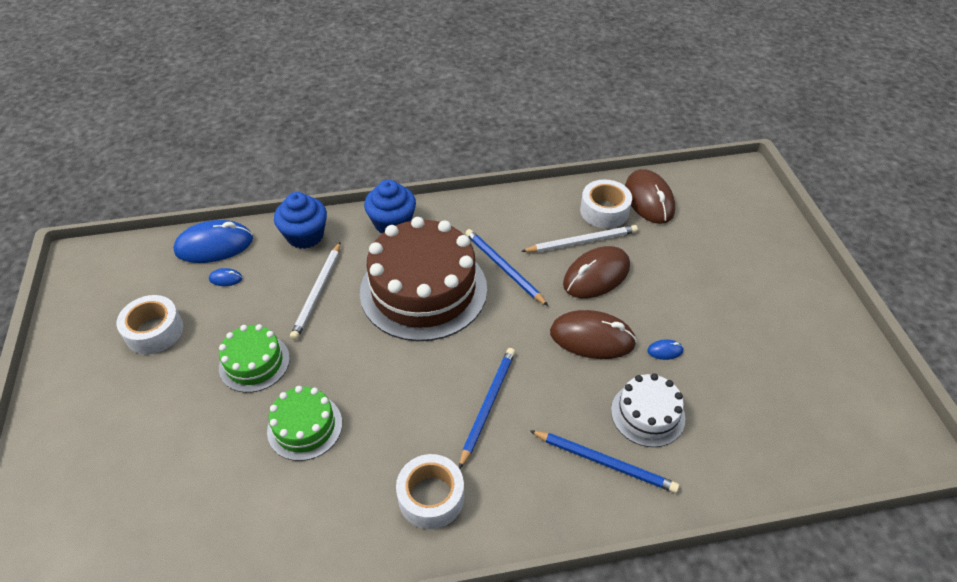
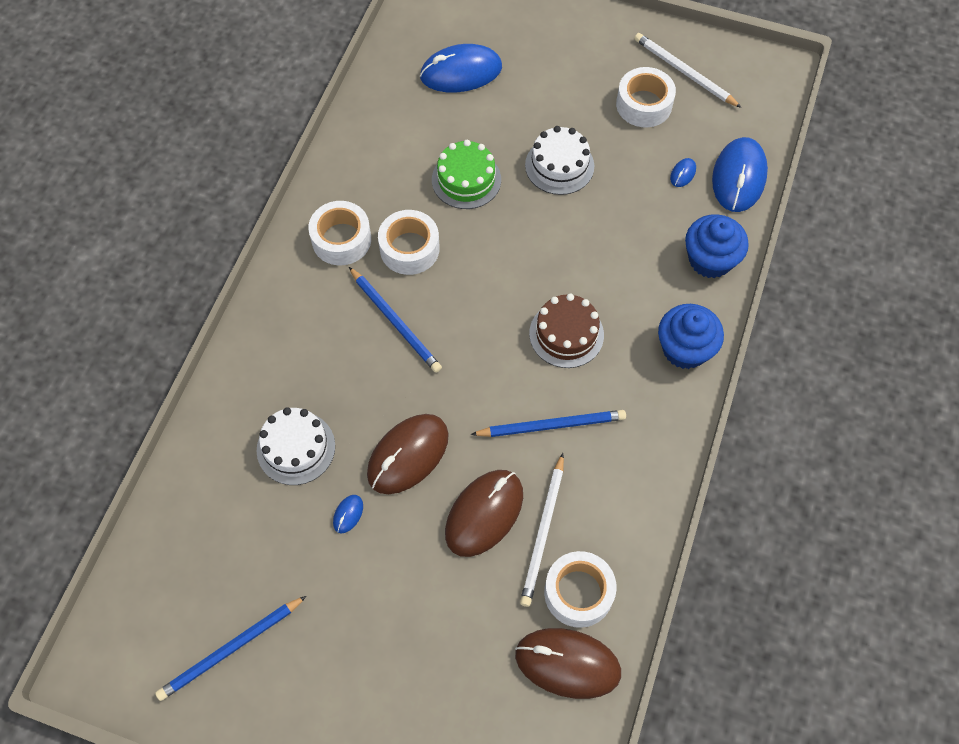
camera: 120 degrees right, 15 degrees up
green cake [219,324,290,393] -> white cake [525,126,594,195]
white pencil [290,242,341,340] -> white pencil moved to [634,33,742,108]
brown cake [360,217,487,341] -> brown cake [529,294,604,368], size x0.51
blue pencil [530,430,679,493] -> blue pencil moved to [155,596,306,701]
brown mouse [563,246,630,298] -> brown mouse turned 45 degrees clockwise [445,470,523,557]
none -> white tape [378,210,440,275]
none -> blue mouse [420,44,502,92]

